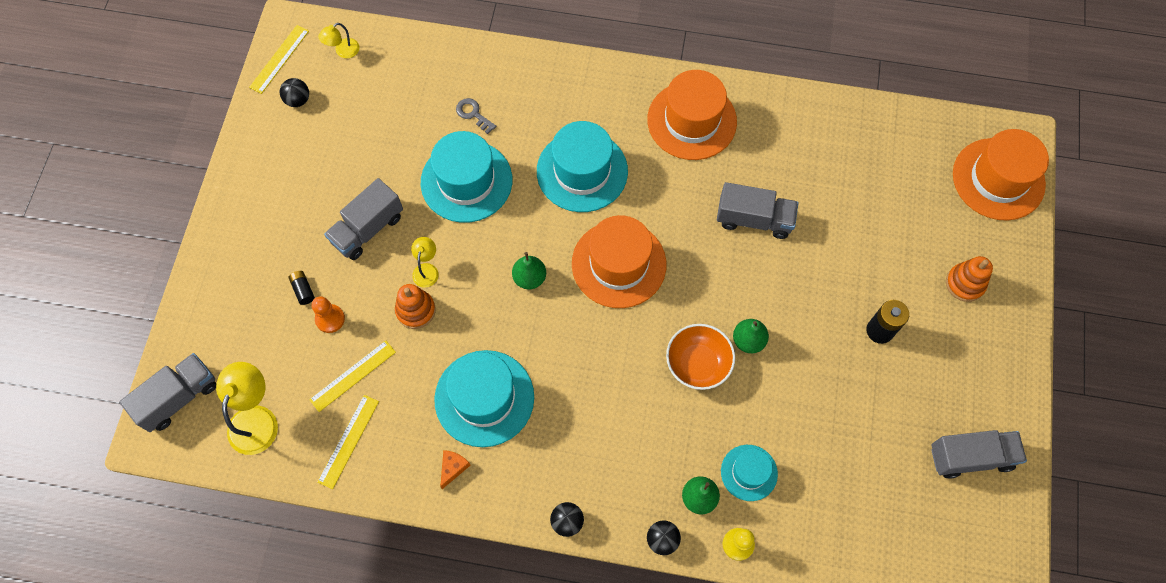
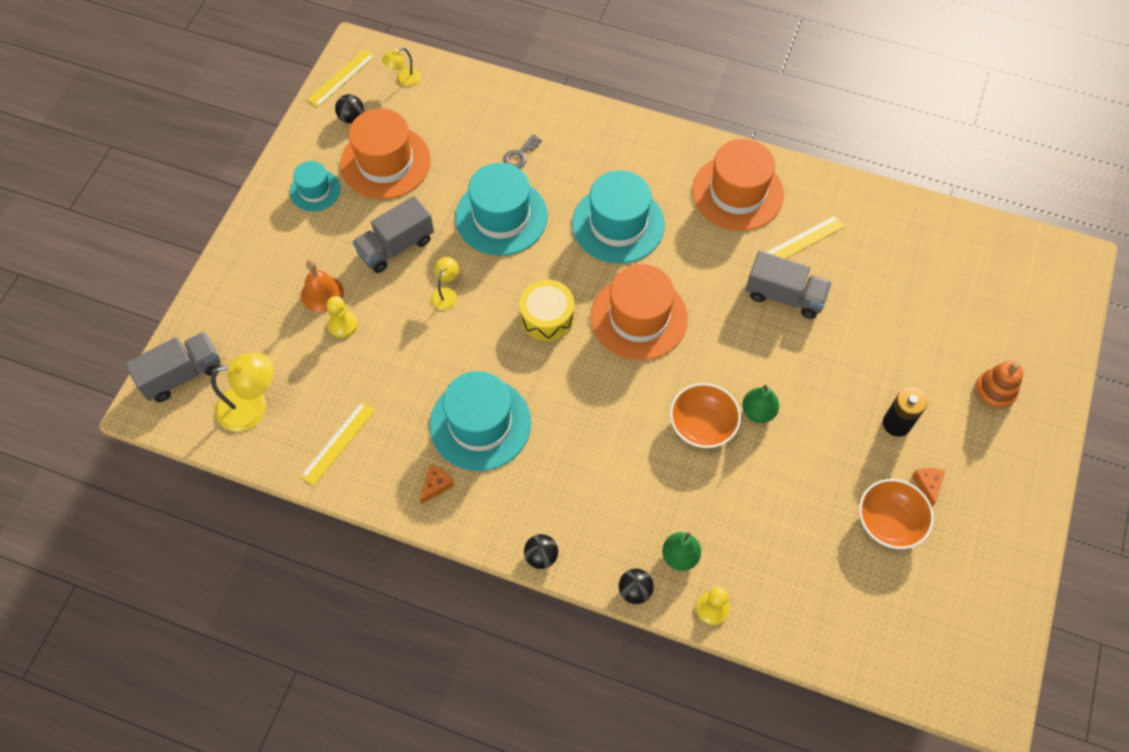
camera: 10 degrees right, 5 degrees down
yellow lamp [216,362,278,455] -> yellow lamp turned 60 degrees clockwise [211,353,274,431]
black battery [289,271,315,305] -> orange bell [301,260,344,313]
yellow ruler [309,340,396,412] -> yellow ruler moved to [766,216,845,259]
orange pawn [312,296,345,333] -> yellow pawn [327,296,358,338]
orange stacking toy [395,284,436,329] -> none
grey key [456,98,496,134] -> grey key turned 105 degrees counterclockwise [503,134,542,169]
green pear [512,252,546,289] -> yellow drum [519,279,574,341]
turquoise hat [721,445,778,501] -> turquoise hat moved to [290,161,341,211]
grey truck [931,430,1027,479] -> none
orange hat [953,129,1049,221] -> orange hat moved to [340,108,431,199]
none -> orange bowl [859,479,934,549]
none -> orange cheese [912,468,945,507]

